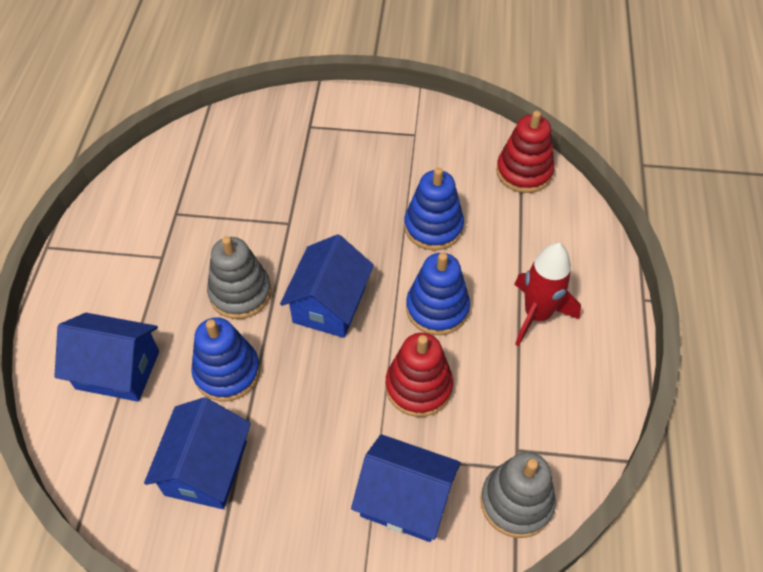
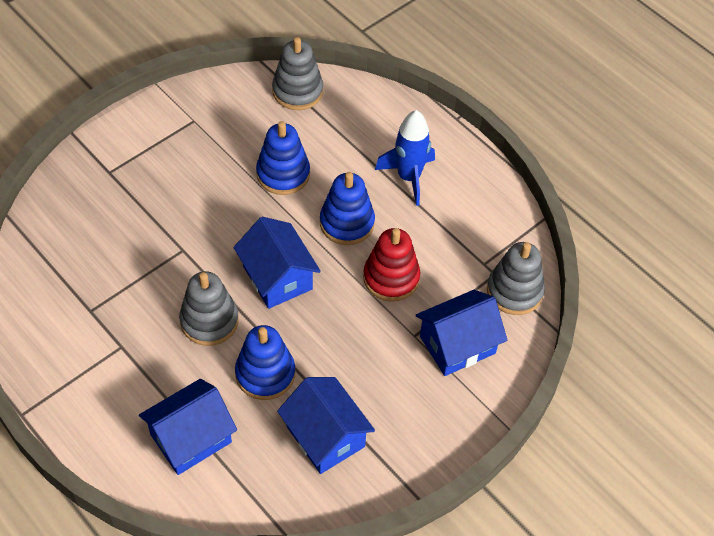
camera: 50 degrees left, 0 degrees up
red stacking toy [496,111,554,193] -> grey stacking toy [272,37,323,110]
red rocket [514,243,581,346] -> blue rocket [375,110,435,206]

